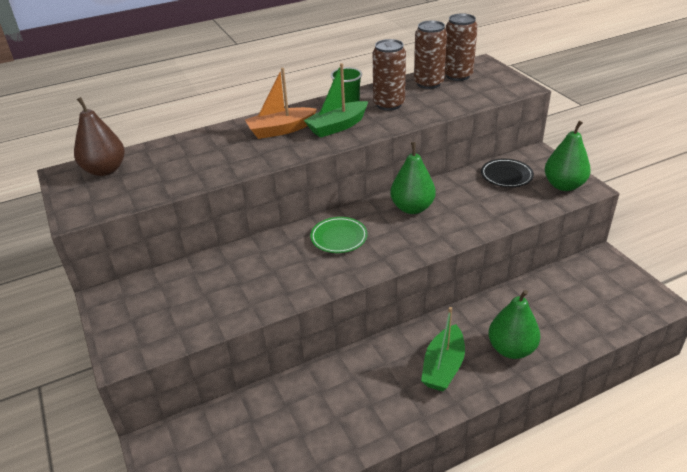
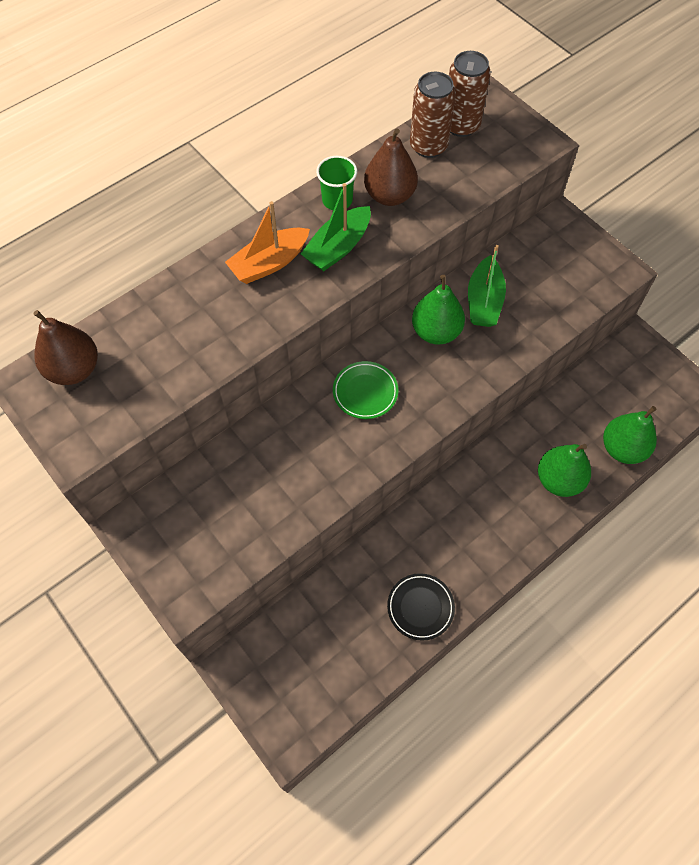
camera: 15 degrees left, 25 degrees up
brown can [373,39,406,111] -> brown pear [364,128,418,206]
green boat [421,307,465,391] -> green boat moved to [468,245,506,327]
black plate [481,159,534,187] -> black plate moved to [387,573,455,641]
green pear [544,120,591,191] -> green pear moved to [603,406,657,464]

